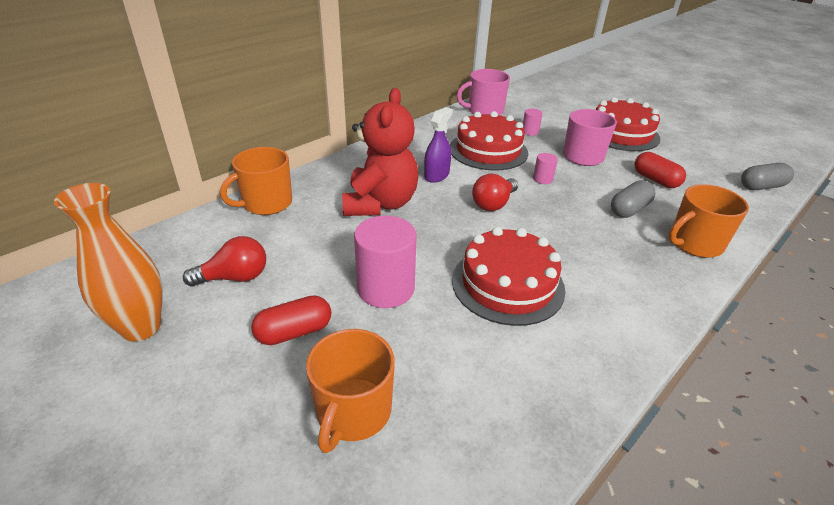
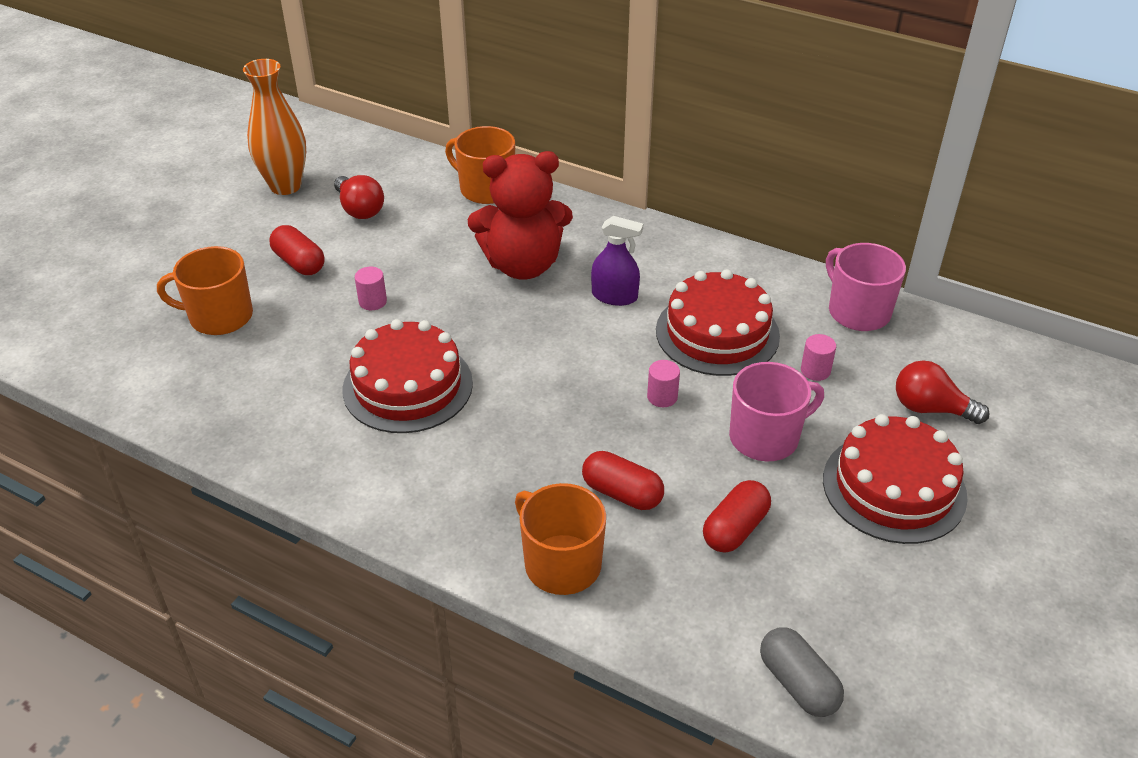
camera: 75 degrees right, 5 degrees up
pink cylinder [354,216,417,308] -> pink cylinder [355,267,387,310], size x0.47
red light bulb [472,174,518,211] -> red light bulb moved to [896,360,990,424]
grey capsule [611,180,655,218] -> red capsule [582,451,664,510]

